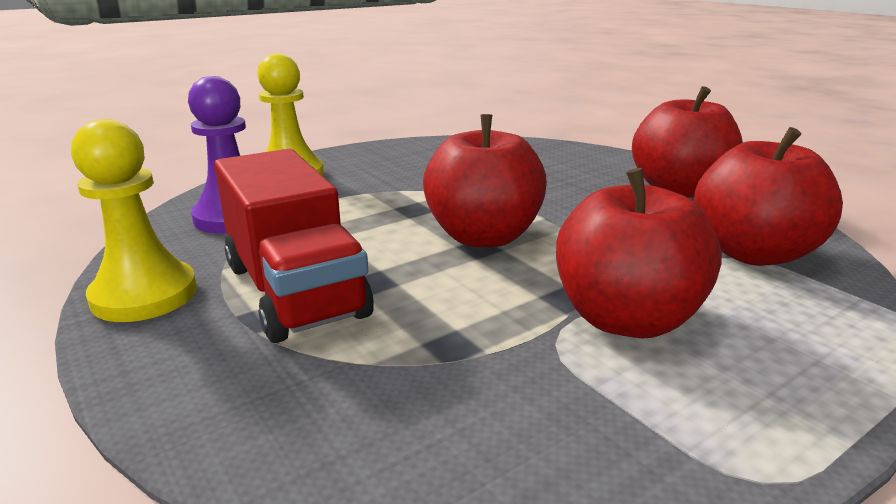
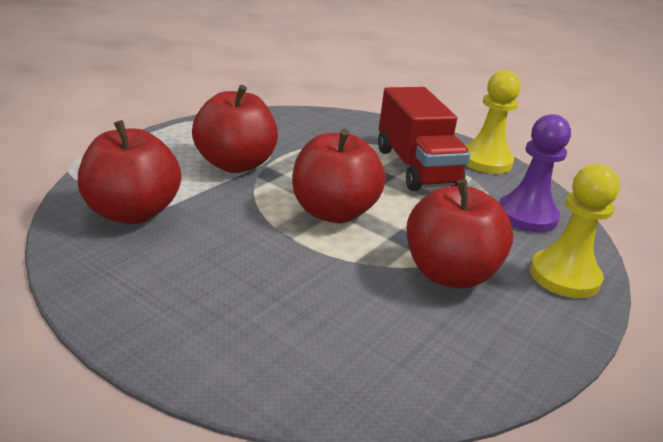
camera: 160 degrees right, 5 degrees up
red truck [214,149,374,343] -> red truck turned 150 degrees counterclockwise [378,87,470,191]
red apple [632,86,743,198] -> red apple moved to [407,179,513,289]

